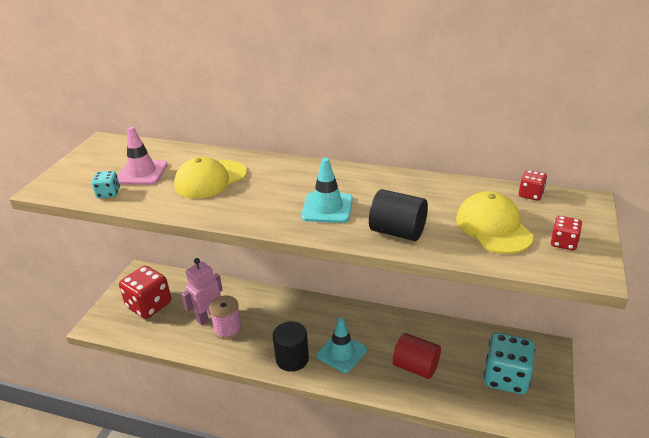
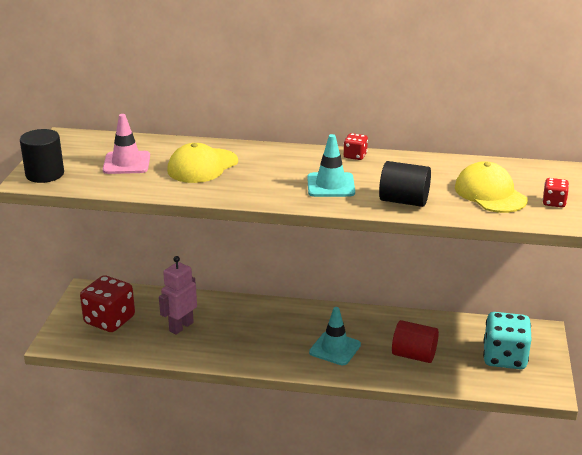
camera: 10 degrees left, 5 degrees down
turquoise dice [92,171,120,198] -> none
pink spool [209,295,242,340] -> none
black cylinder [273,321,309,372] -> black cylinder moved to [20,129,64,183]
red dice [519,170,547,201] -> red dice moved to [344,133,368,160]

